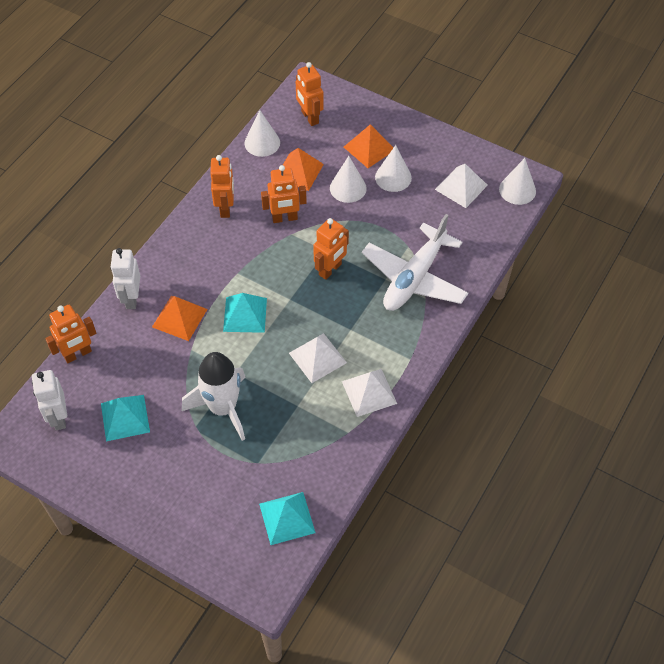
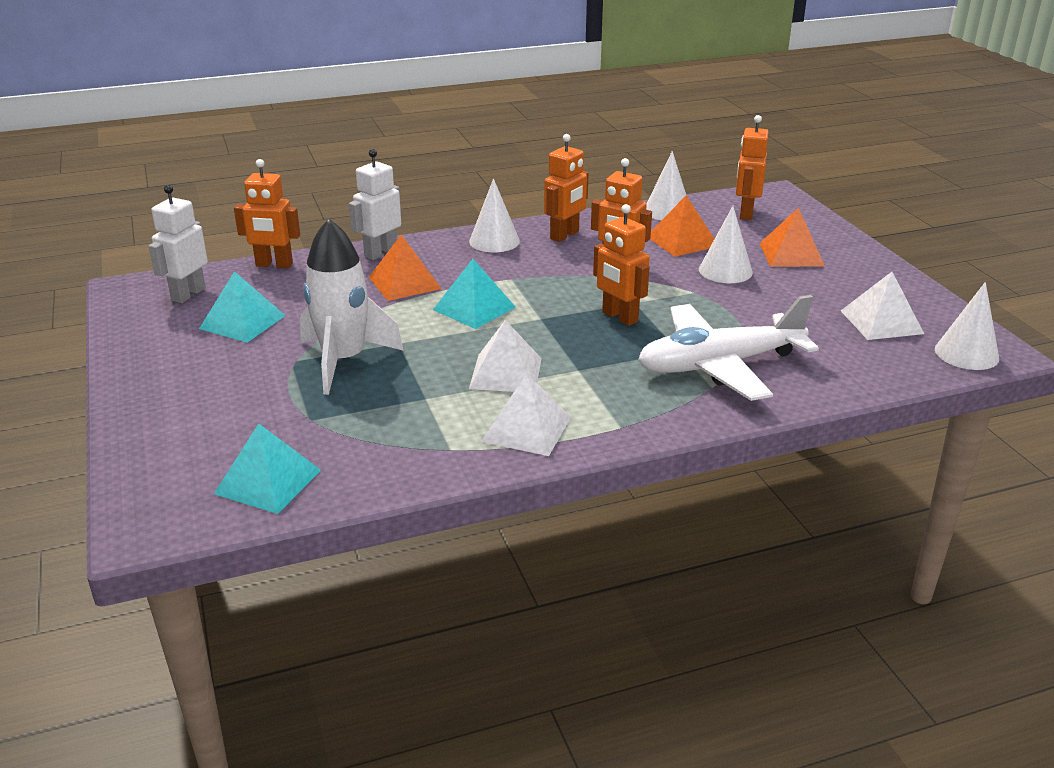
camera: 40 degrees right, 25 degrees down
orange robot [313,218,349,280] -> orange robot turned 60 degrees clockwise [593,204,650,326]
white cone [375,145,412,192] -> white cone moved to [469,178,520,252]

